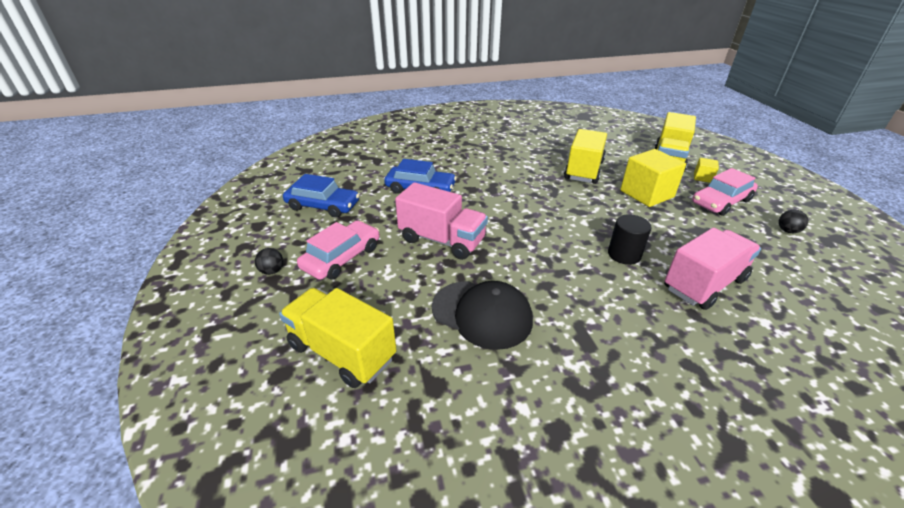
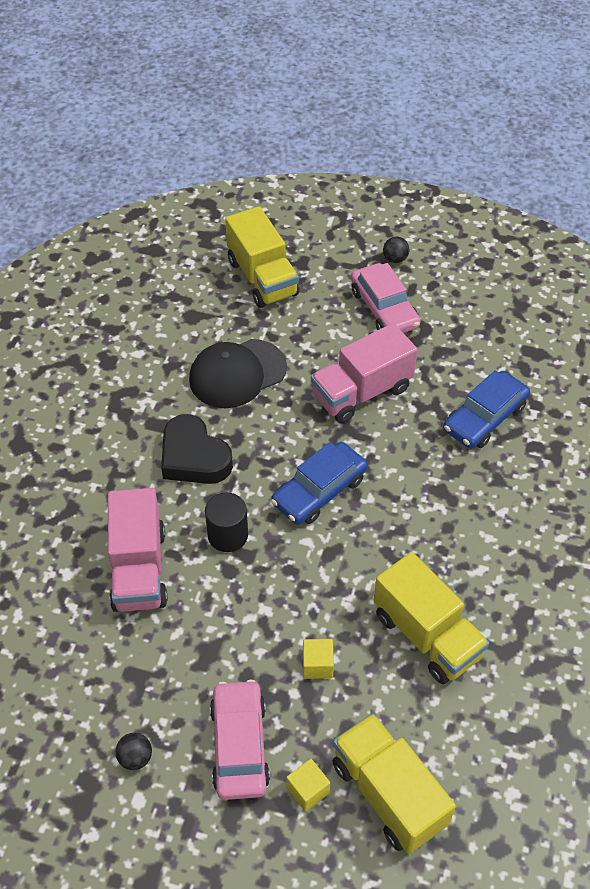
camera: 120 degrees right, 15 degrees up
yellow truck [279,288,397,388] -> yellow truck turned 90 degrees clockwise [225,206,299,308]
blue car [283,174,360,218] -> blue car moved to [271,442,368,525]
yellow cube [620,149,686,207] -> yellow cube [303,639,334,679], size x0.48
none -> black heart [161,414,233,484]

